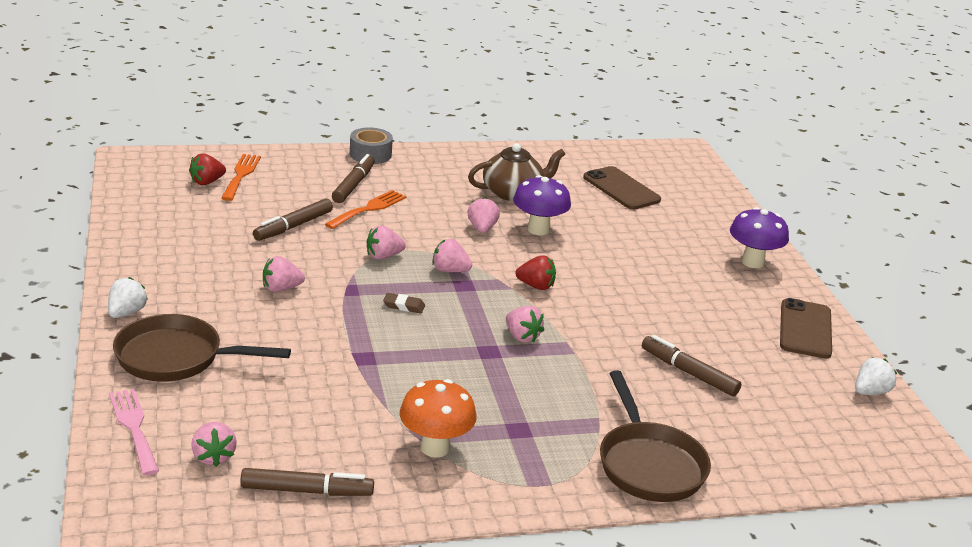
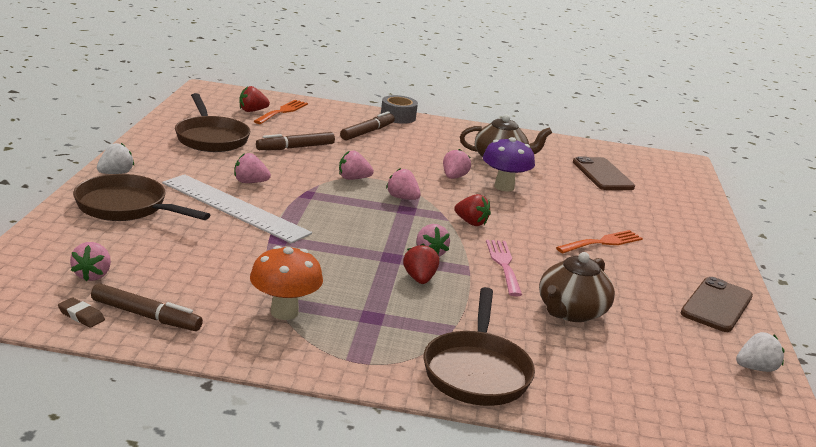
camera: 20 degrees right, 5 degrees down
pink fork [109,389,159,476] -> pink fork moved to [486,240,522,296]
orange fork [325,190,406,229] -> orange fork moved to [556,230,643,253]
brown eraser [383,293,425,313] -> brown eraser moved to [58,298,105,328]
brown marker [642,335,741,396] -> brown teapot [539,252,615,322]
purple mushroom [730,207,789,268] -> none
none -> white ruler [162,174,312,244]
none -> brown pan [175,93,250,152]
none -> red strawberry [403,244,439,284]

